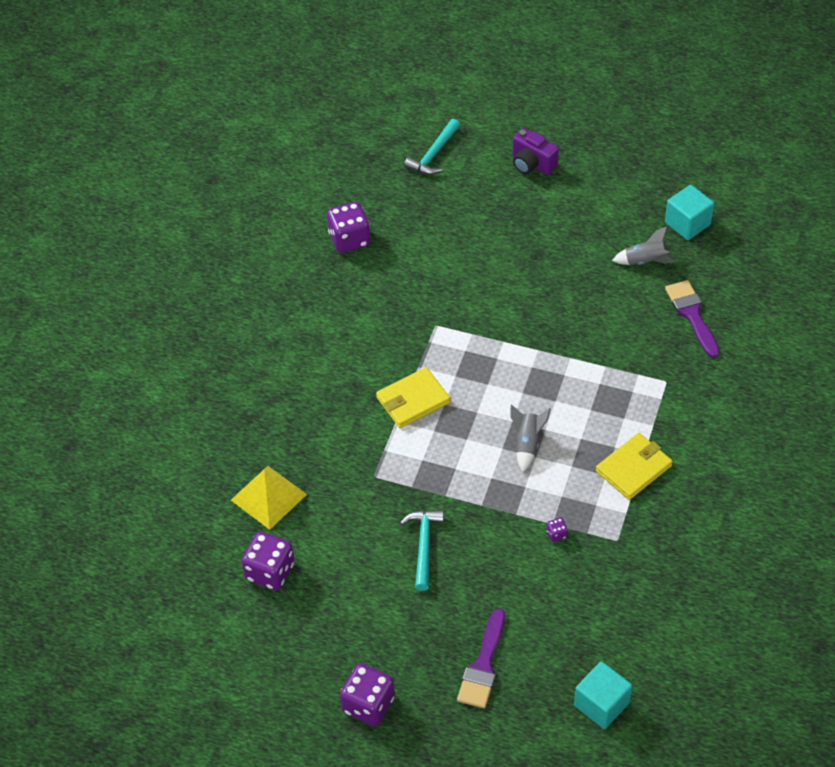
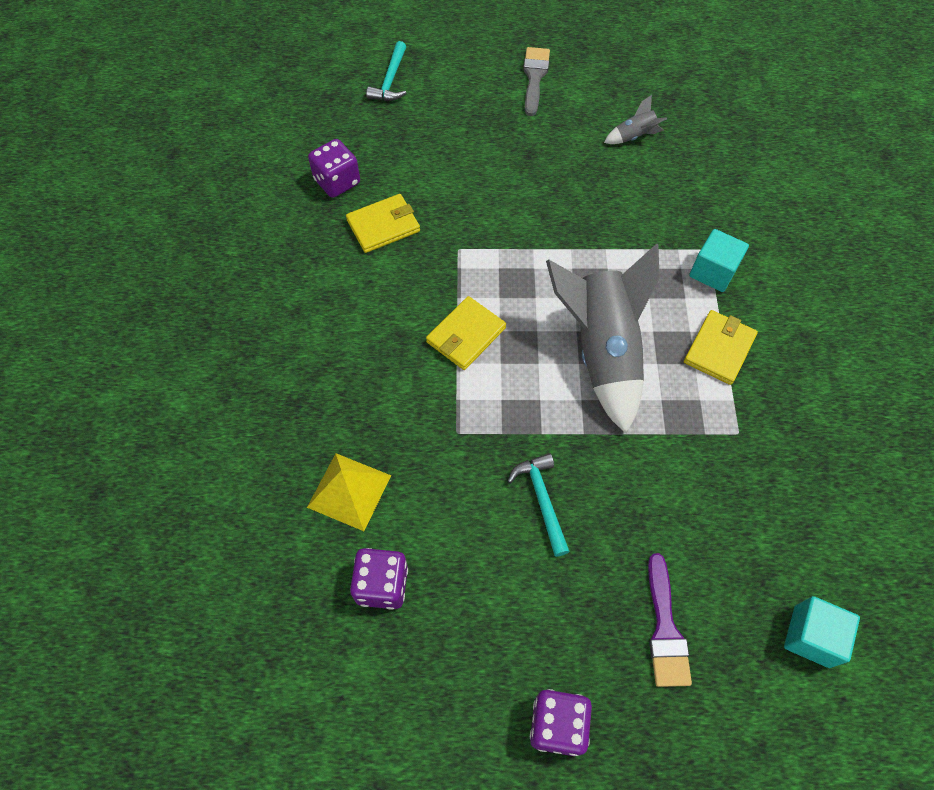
camera: 20 degrees left, 10 degrees up
grey rocket [510,404,551,472] -> grey rocket [546,244,660,433], size x2.40
purple camera [513,128,559,175] -> none
purple dice [547,518,568,542] -> none
turquoise cube [665,185,714,240] -> turquoise cube moved to [689,229,749,292]
purple brush [665,280,720,358] -> none
none -> yellow wallet [346,194,420,253]
none -> grey brush [523,47,550,116]

